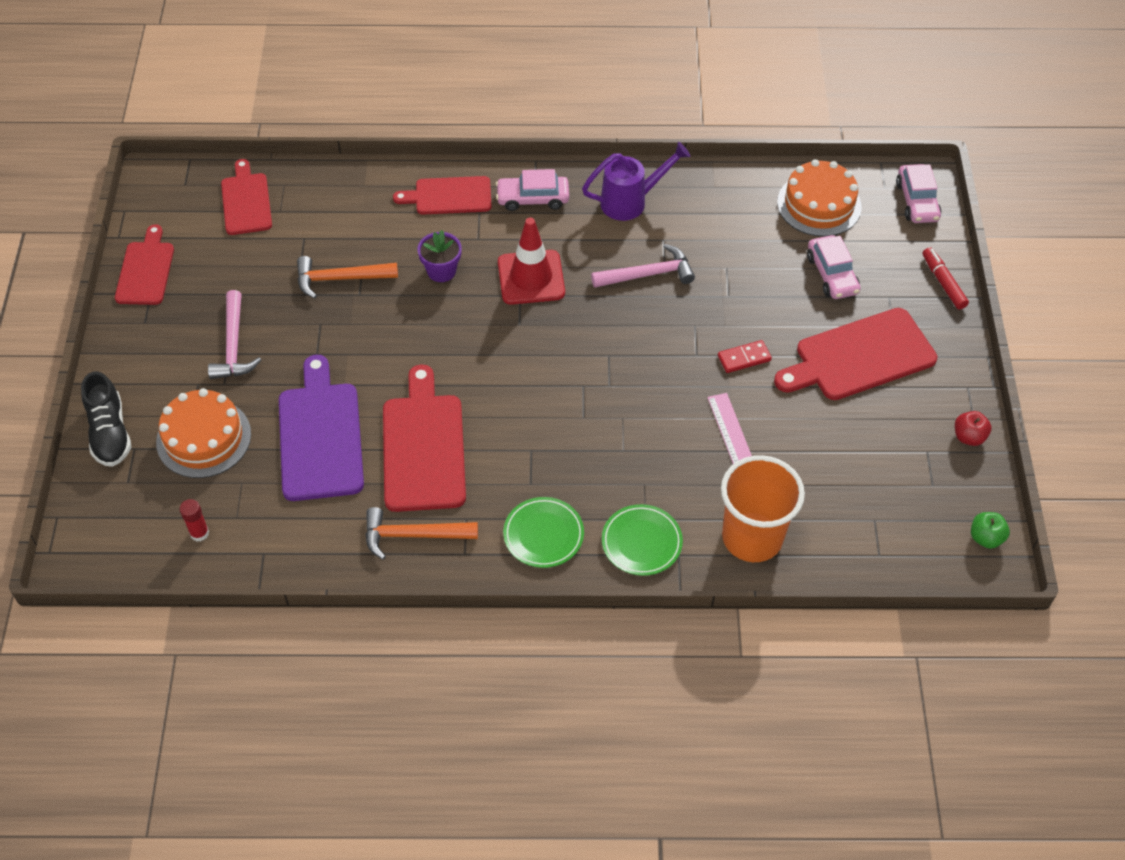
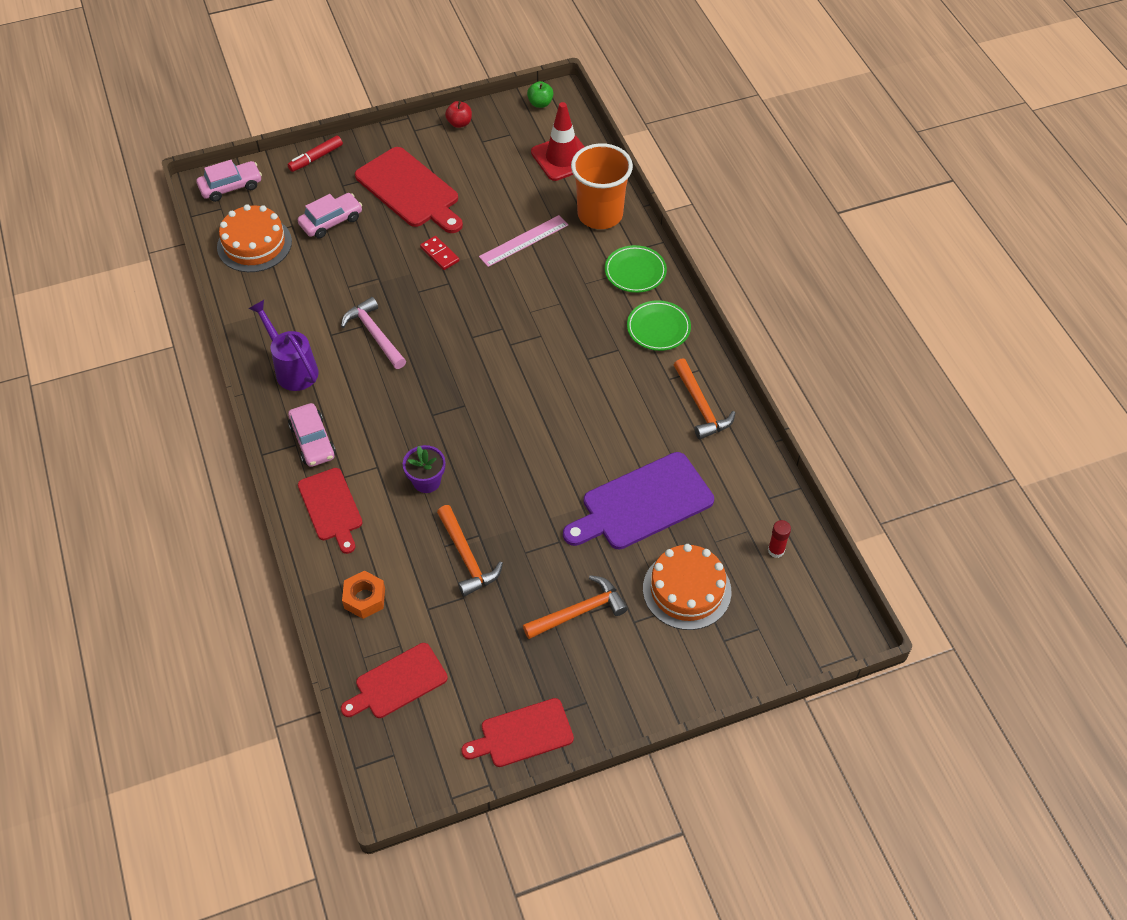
camera: 110 degrees left, 0 degrees up
black shoe [81,371,132,467] -> none
pink hammer [208,290,261,379] -> orange hammer [523,575,628,639]
red cutting board [383,364,466,512] -> none
red traffic cone [498,218,565,305] -> red traffic cone moved to [531,102,584,181]
none -> orange nut [342,571,385,619]

